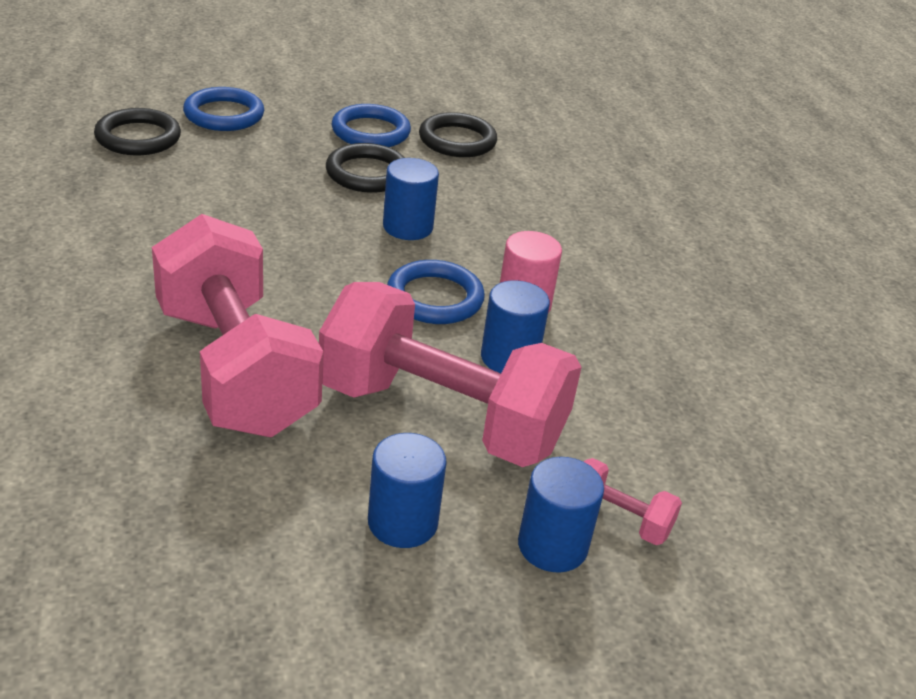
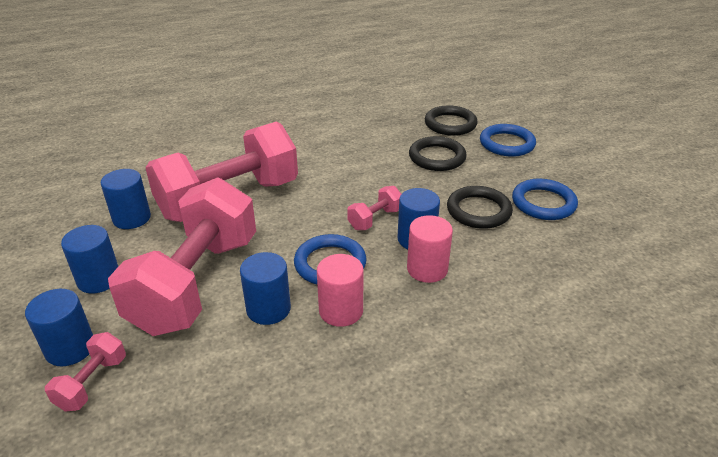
camera: 85 degrees right, 0 degrees up
black ring [419,112,497,157] -> black ring moved to [409,136,467,171]
none -> blue cylinder [101,169,151,229]
none -> pink dumbbell [347,186,401,230]
none -> pink cylinder [407,215,453,283]

